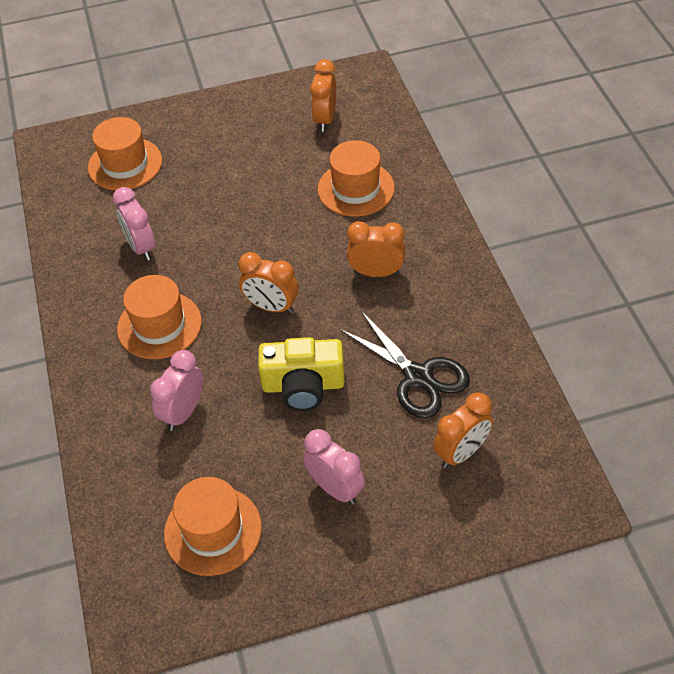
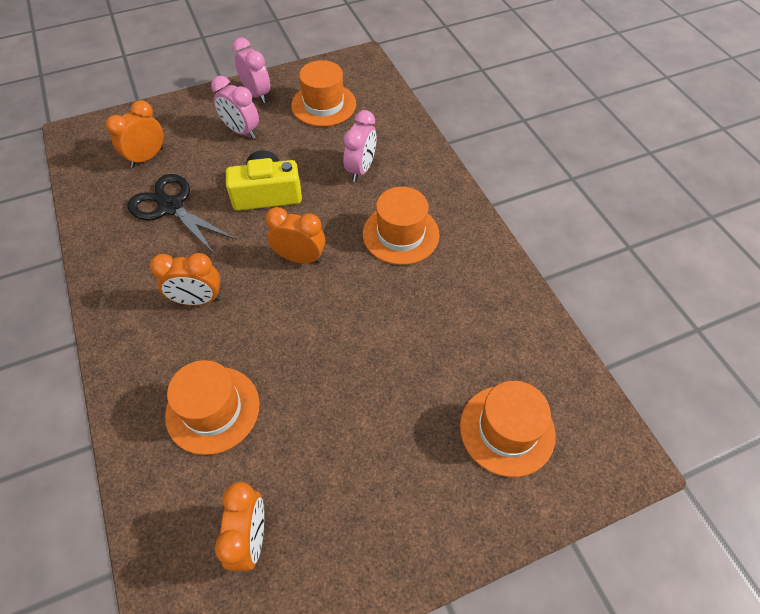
camera: 170 degrees right, 5 degrees up
pink clock [113,187,155,261] -> pink clock moved to [232,38,270,103]

